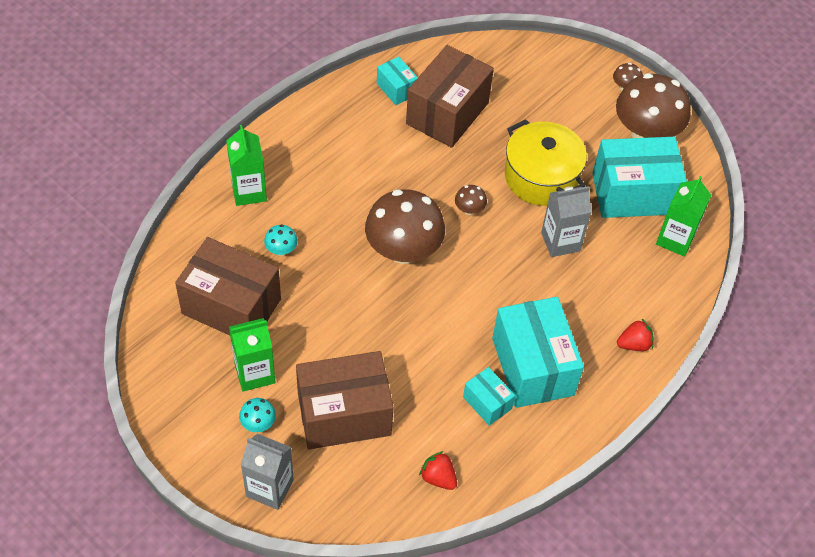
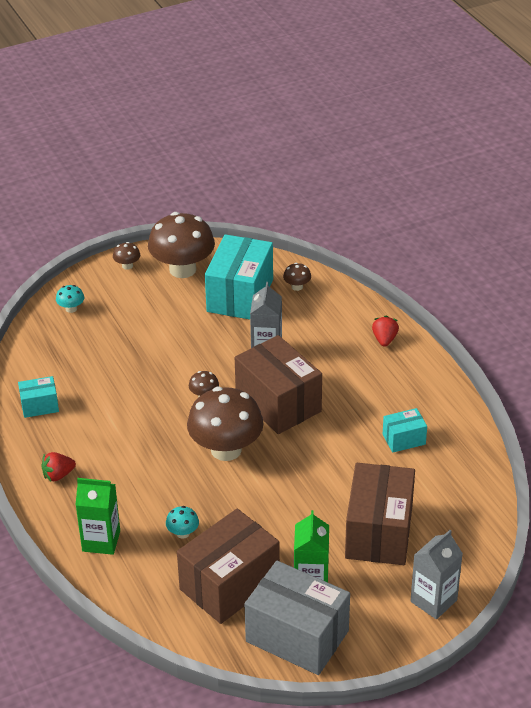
camera: 65 degrees left, 15 degrees down
turquoise mushroom [239,398,276,432] -> turquoise mushroom moved to [56,285,84,313]
brown box [406,45,494,148] -> brown box moved to [235,335,322,434]
red strawberry [419,451,457,490] -> red strawberry moved to [41,452,76,481]
turquoise box [492,297,584,408] -> none
yellow pot [505,119,587,206] -> none
green carton [656,176,711,257] -> brown mushroom [283,263,311,291]
none -> grey box [244,561,350,675]

